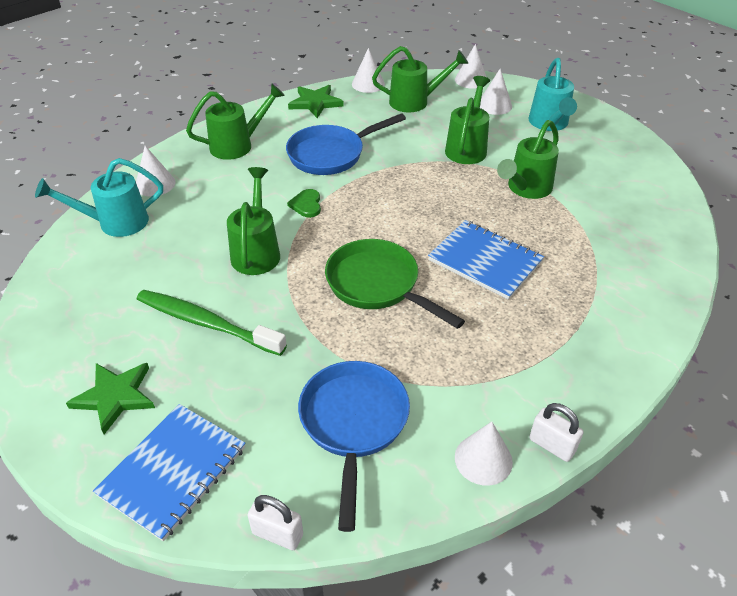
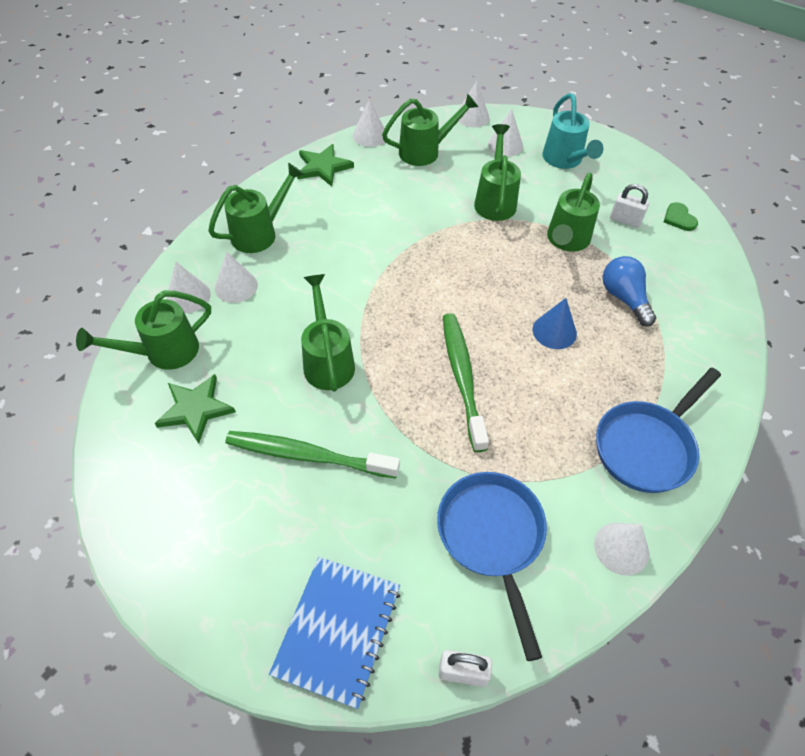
camera: 15 degrees left, 10 degrees up
turquoise watering can [35,158,163,237] -> green watering can [76,290,211,370]
green star [66,363,155,434] -> green star moved to [154,374,236,444]
blue pan [286,113,406,175] -> blue pan moved to [596,368,721,493]
green heart [287,189,321,218] -> green heart moved to [664,202,698,231]
green pan [325,239,465,329] -> green toothbrush [443,313,489,452]
blue notebook [428,220,544,300] -> blue cone [533,298,577,349]
white padlock [529,403,584,462] -> white padlock moved to [610,184,649,228]
none -> white cone [215,251,258,303]
none -> blue light bulb [603,256,656,326]

